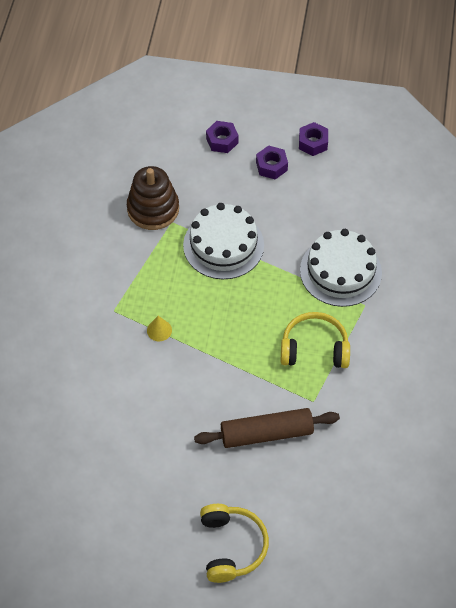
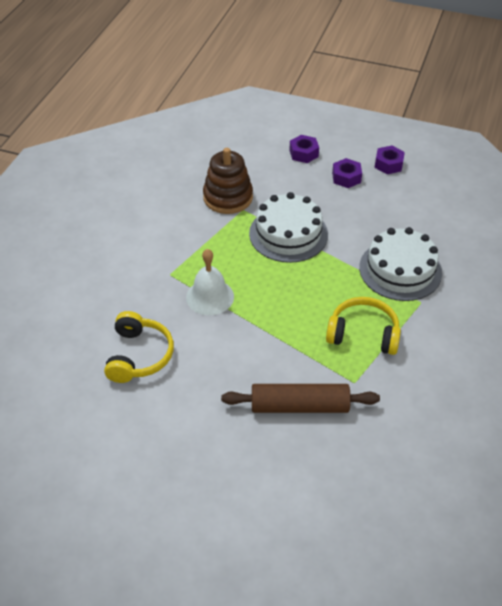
camera: 10 degrees right, 10 degrees down
yellow cone [147,316,172,341] -> white bell [186,249,234,315]
yellow headphones [200,504,269,583] -> yellow headphones moved to [104,311,174,383]

